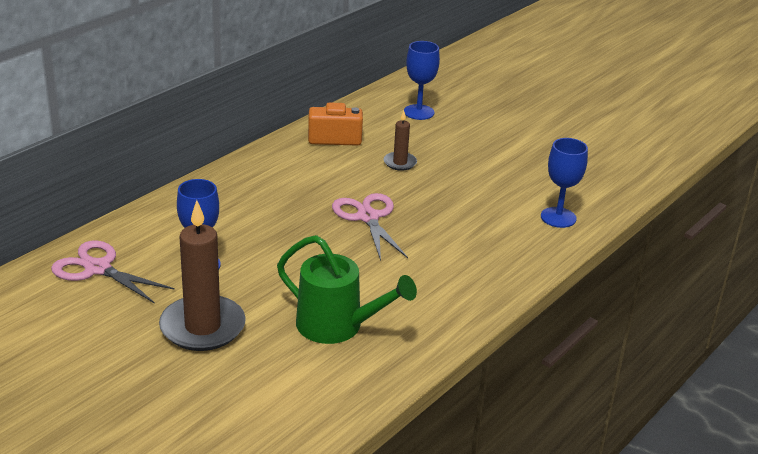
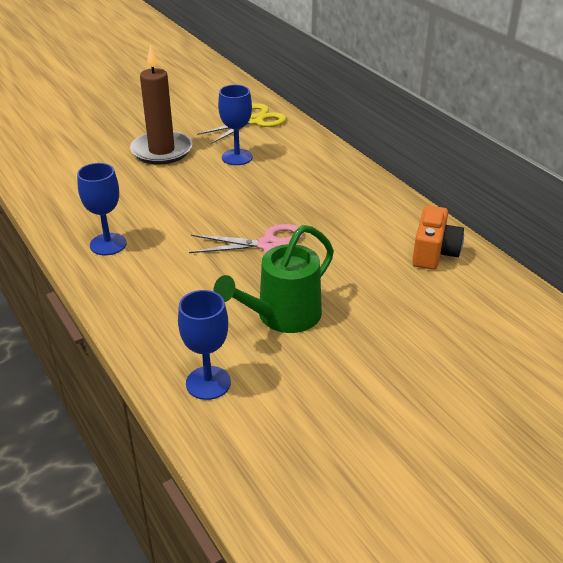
camera: 110 degrees right, 5 degrees up
pink scissors [51,240,175,304] -> yellow scissors [197,104,286,144]
green watering can [277,235,417,344] -> green watering can moved to [214,225,334,333]
brown candle [383,111,417,171] -> none
blue goblet [404,41,440,120] -> blue goblet moved to [77,163,127,255]

